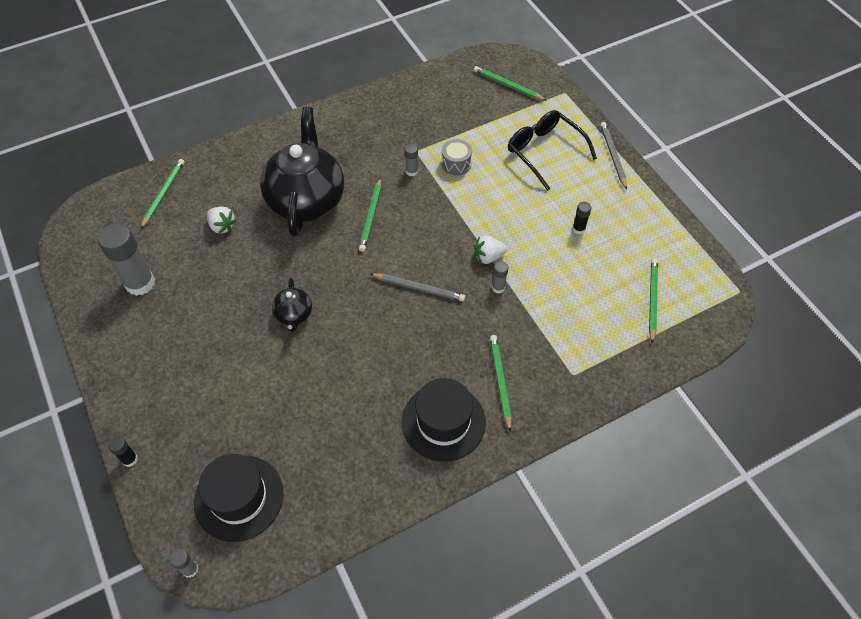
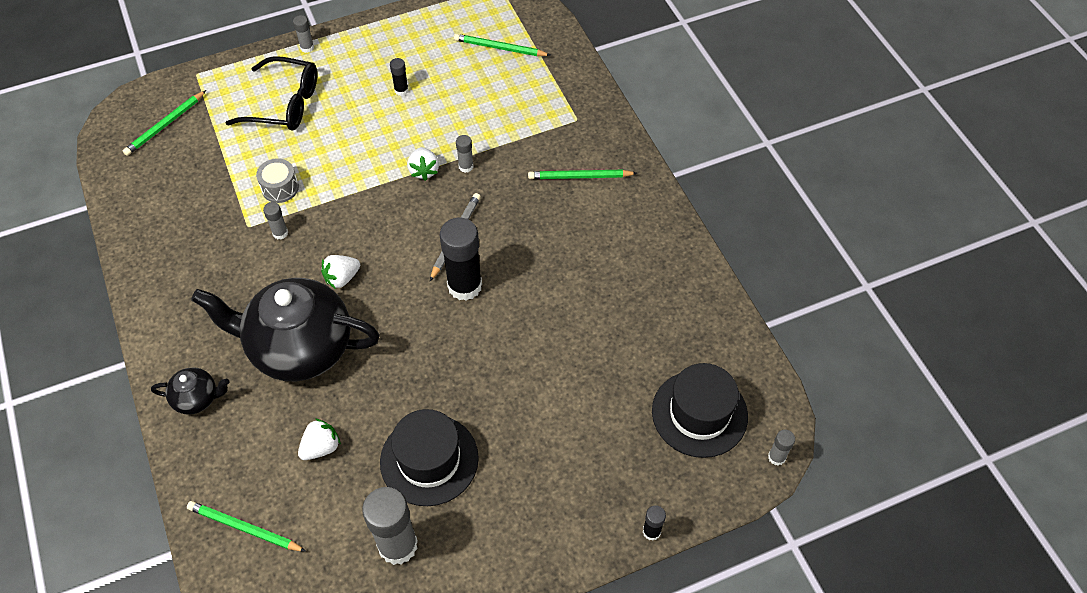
camera: 85 degrees left, 0 degrees up
black teapot [272,278,312,332] -> black teapot moved to [151,367,230,415]
green pencil [359,177,381,252] -> white strawberry [321,255,360,289]
black hat [402,378,486,462] -> black hat moved to [380,409,479,506]
black glasses [508,110,597,191] -> black glasses turned 135 degrees counterclockwise [226,56,317,131]
grey pencil [600,122,627,190] -> grey glue stick [293,15,314,53]
none -> black glue stick [440,218,482,301]

